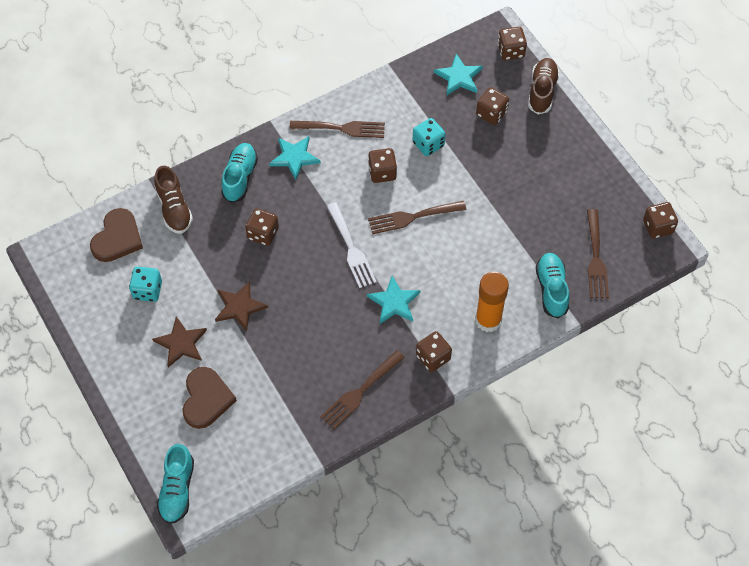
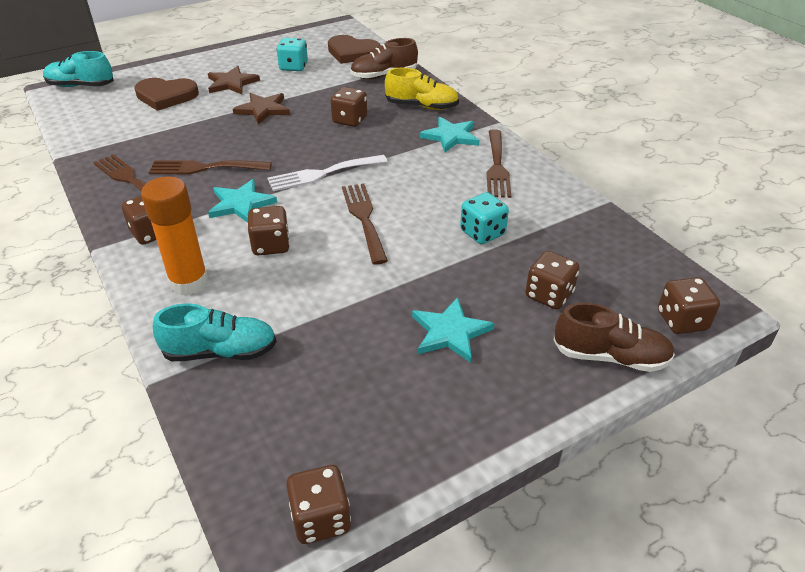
camera: 90 degrees right, 20 degrees down
turquoise shoe [221,143,258,203] -> yellow shoe [385,68,459,110]
brown dice [368,148,397,183] -> brown dice moved to [248,206,290,255]
turquoise star [434,54,483,95] -> turquoise star moved to [412,297,495,363]
brown fork [587,209,609,298] -> brown fork moved to [148,160,272,174]

